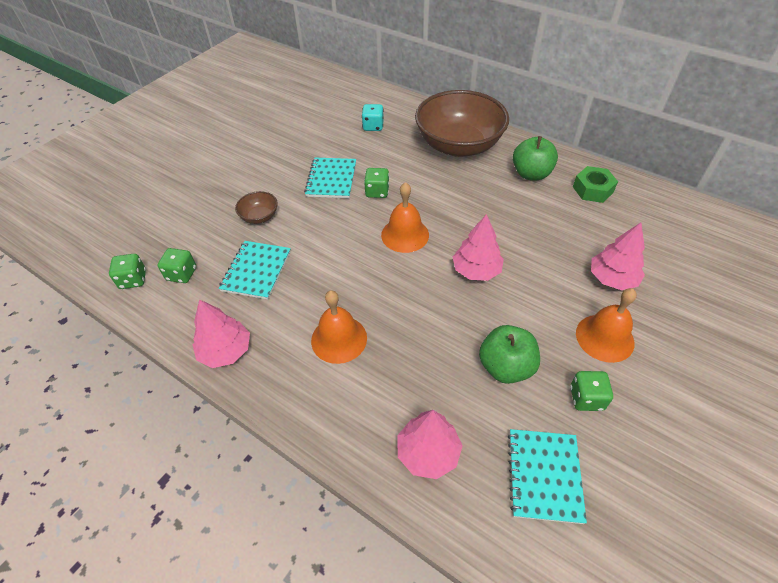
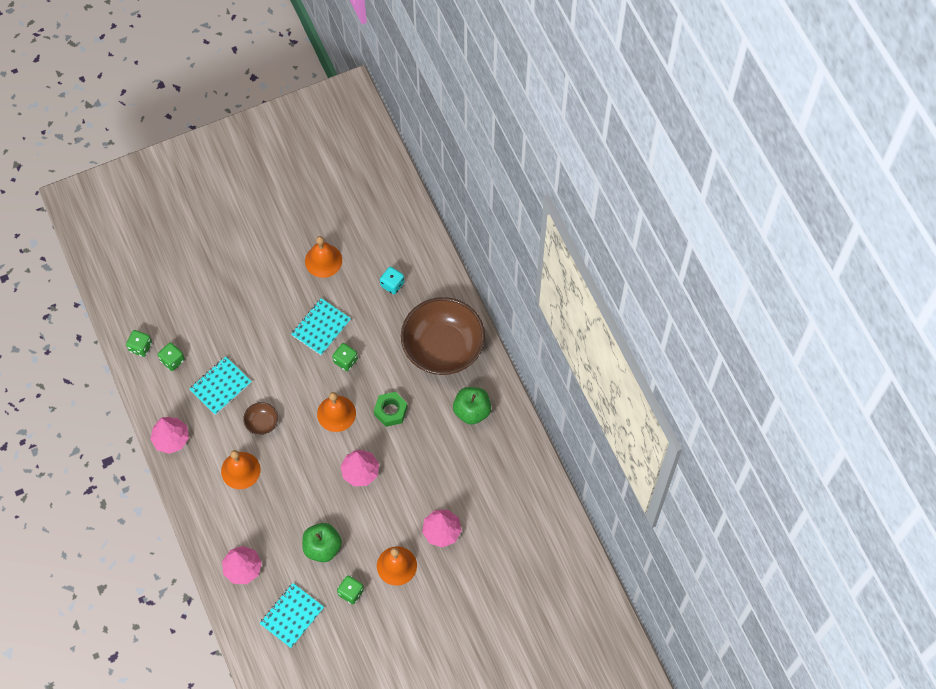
camera: 30 degrees right, 15 degrees up
brown bowl [235,191,278,224] -> brown bowl moved to [243,402,278,435]
green nut [573,166,618,203] -> green nut moved to [374,392,408,427]
none -> orange bell [305,236,342,278]

